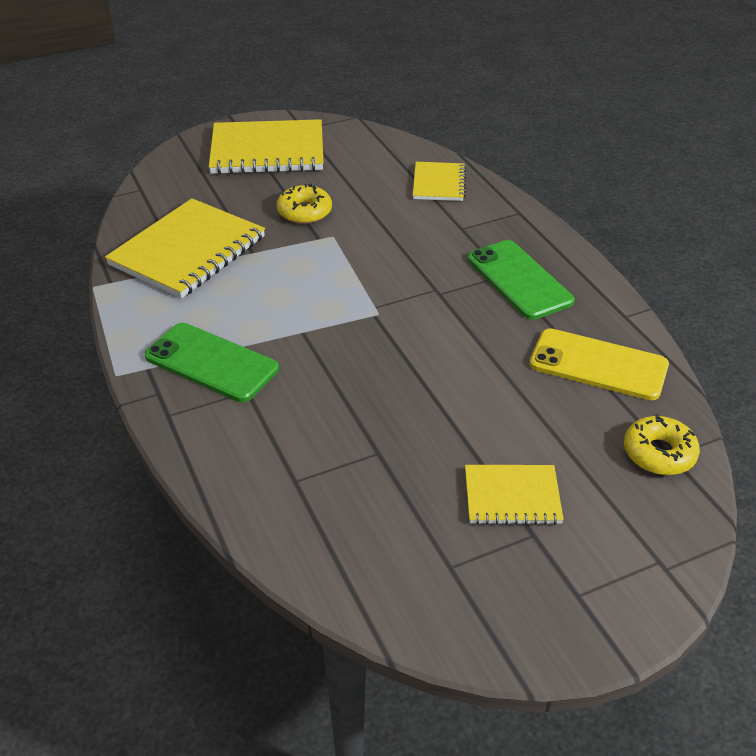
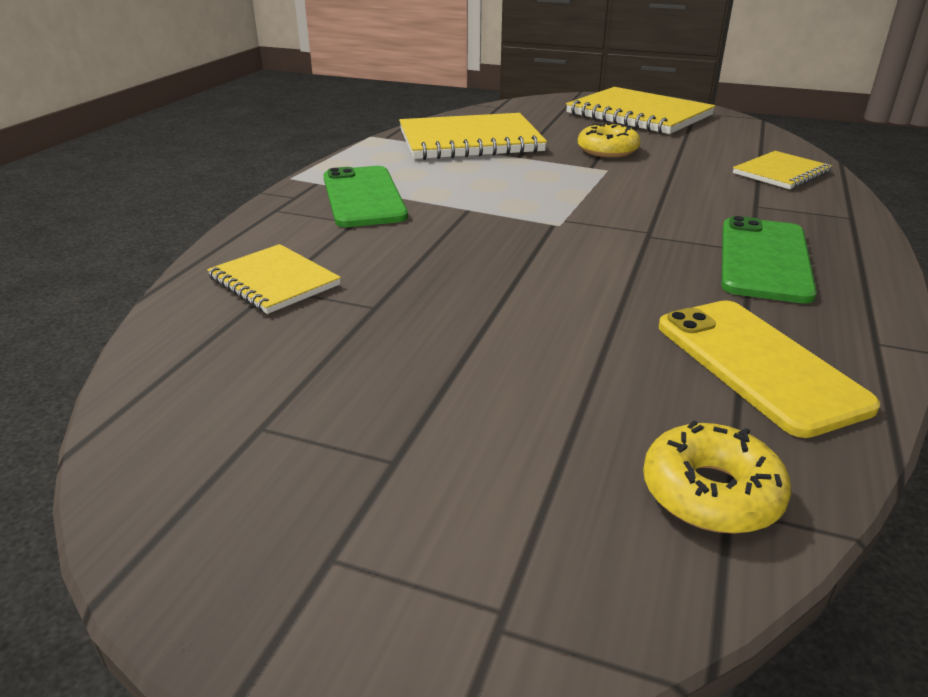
camera: 45 degrees right, 10 degrees down
yellow notebook [465,465,564,525] -> yellow notebook moved to [207,244,341,314]

